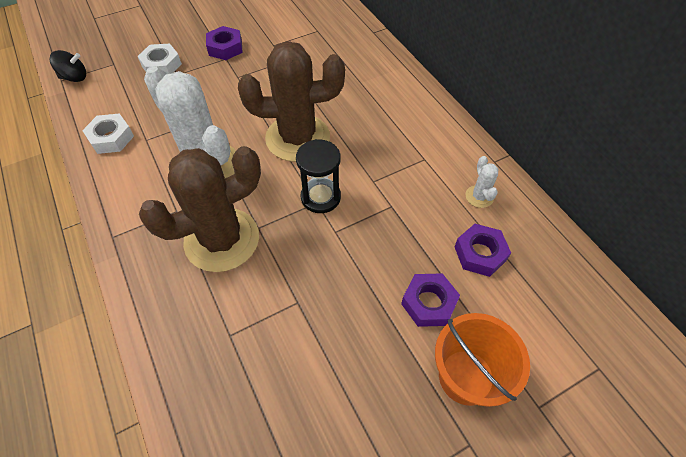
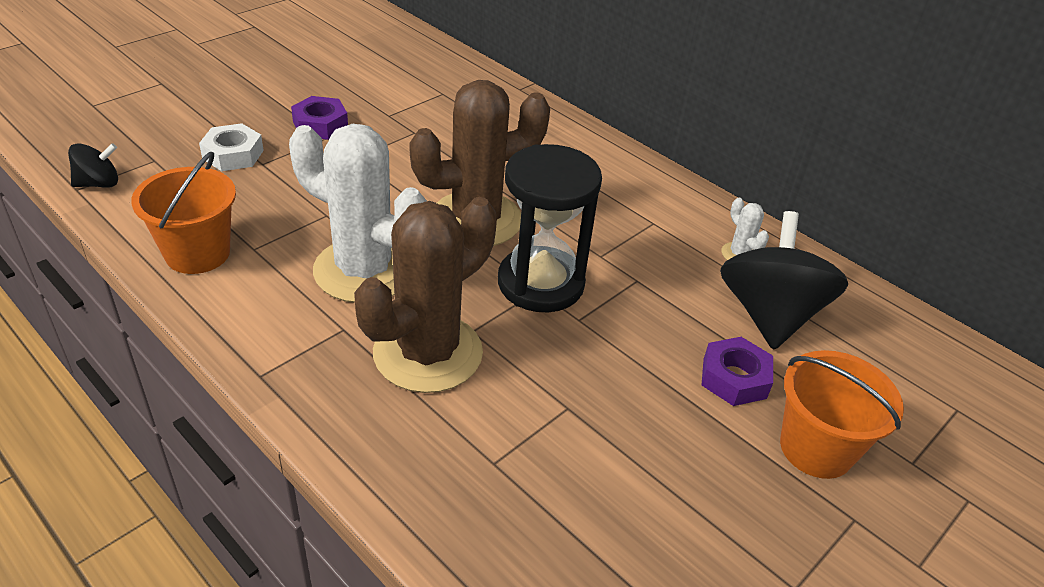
camera: 20 degrees left, 15 degrees down
white nut [82,113,134,154] -> orange bucket [131,152,236,274]
black hourglass [296,139,341,213] -> black hourglass [498,144,602,312], size x1.55
purple nut [454,224,511,277] -> black spinning top [720,211,848,350]

